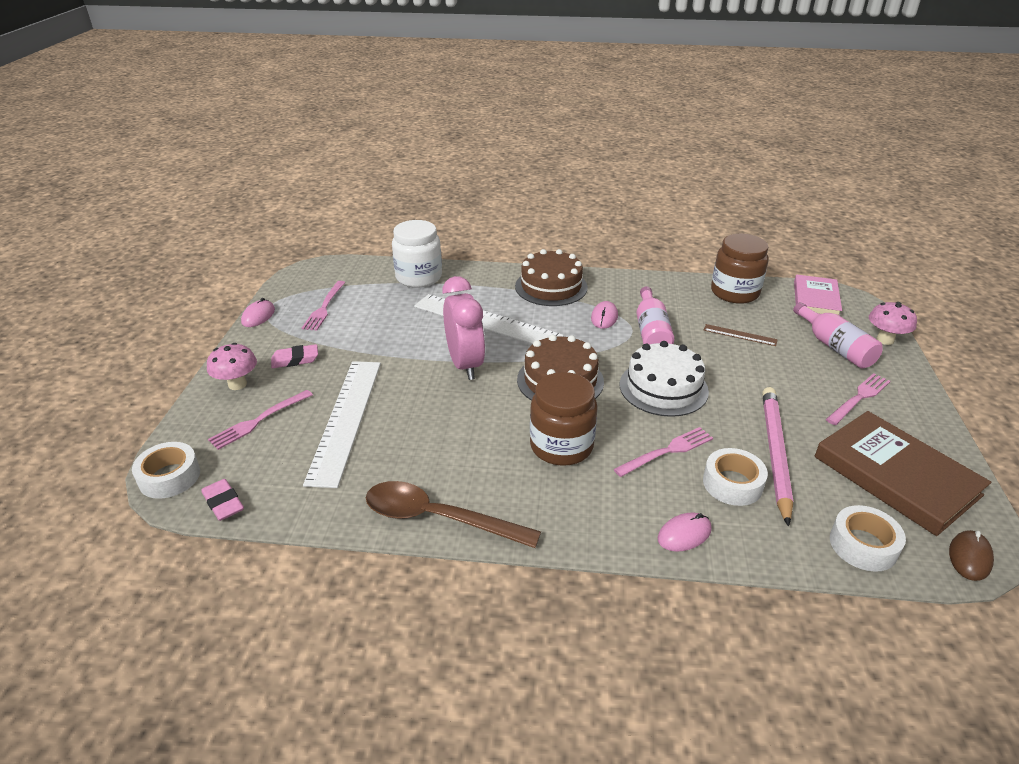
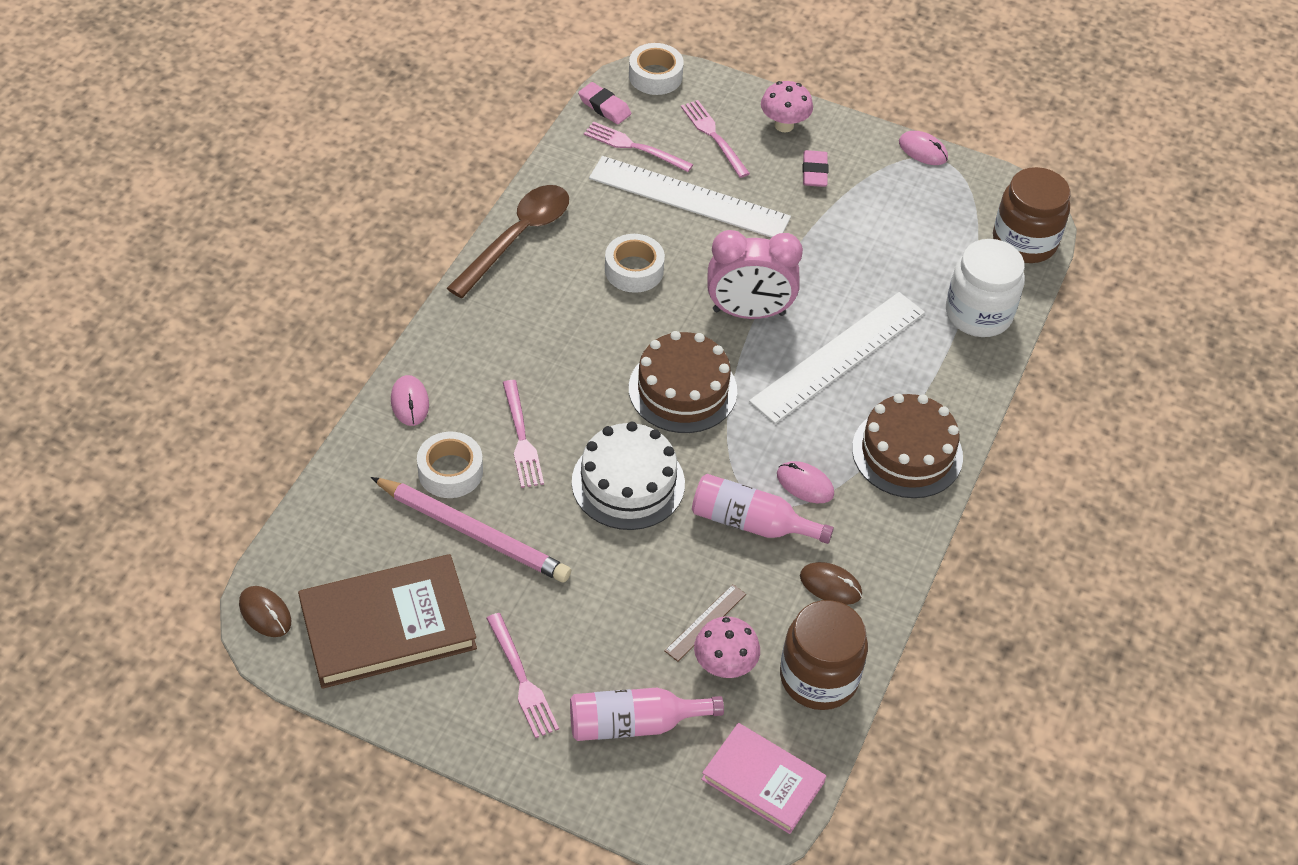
camera: 105 degrees right, 15 degrees up
pink eraser [201,479,244,521] -> pink eraser turned 60 degrees clockwise [578,82,631,124]
pink fork [302,281,346,331] -> pink fork moved to [584,121,693,172]
brown jar [530,372,598,466] -> brown jar moved to [993,167,1070,263]
white tape [830,505,906,572] -> white tape moved to [605,234,665,293]
pink mushroom [869,302,917,345] -> pink mushroom moved to [694,616,760,678]
none -> brown mouse [800,562,862,605]

